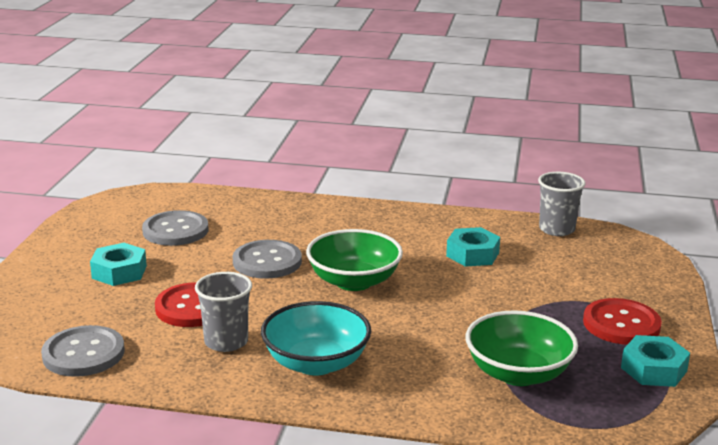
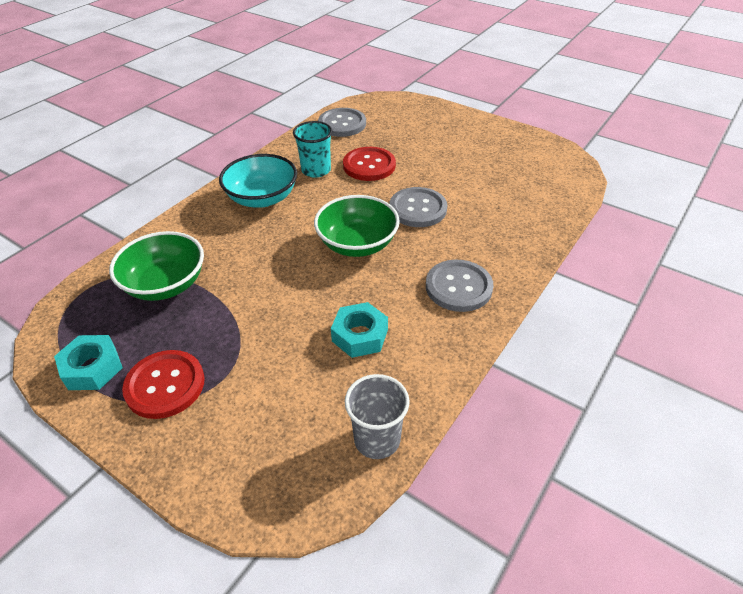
camera: 115 degrees right, 20 degrees up
turquoise nut [90,243,147,286] -> none
grey button [142,210,208,246] -> grey button moved to [426,260,494,312]
grey cup [195,272,252,352] -> turquoise cup [293,121,333,178]

